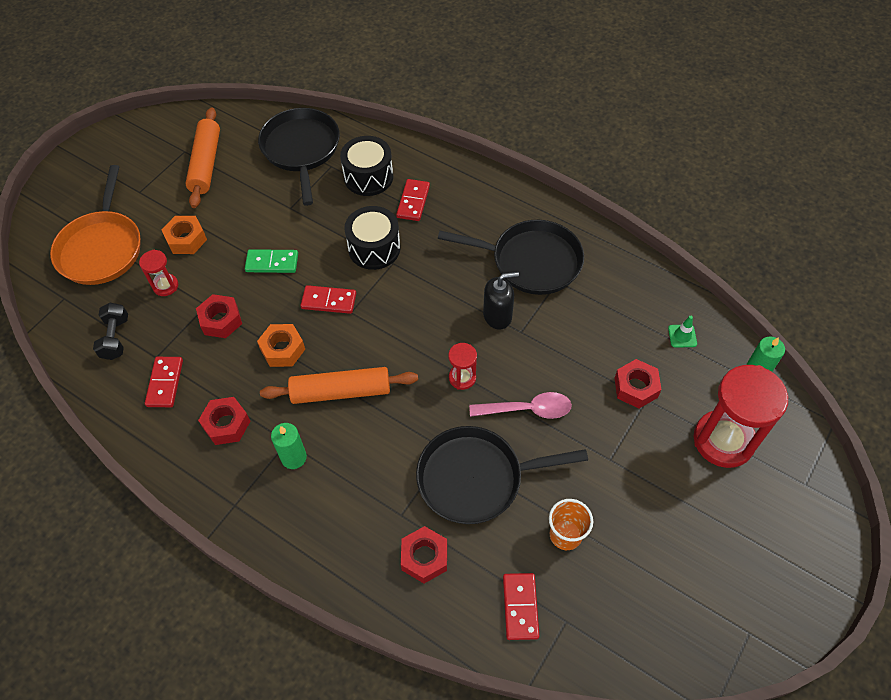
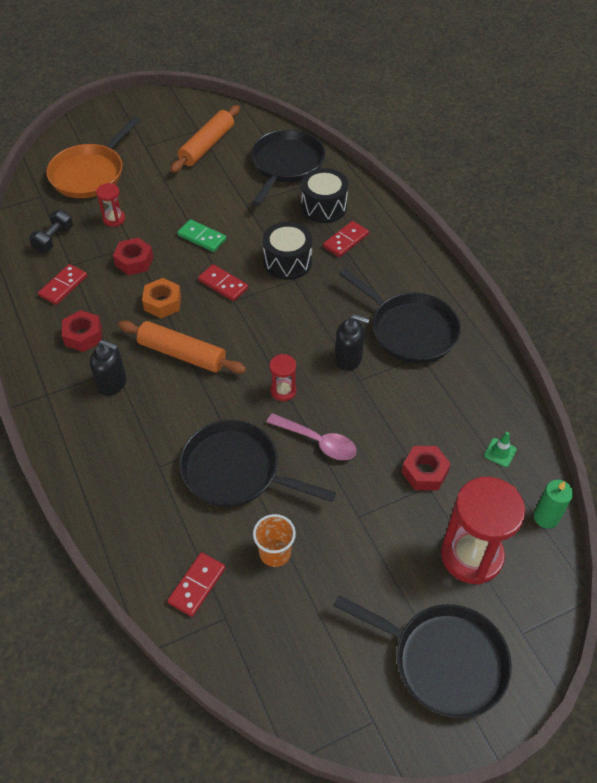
camera: 30 degrees right, 5 degrees down
orange nut [162,216,207,254] -> none
green candle [271,423,307,469] -> black soap dispenser [90,340,127,396]
red nut [401,526,447,583] -> none
none -> black pan [333,595,512,718]

